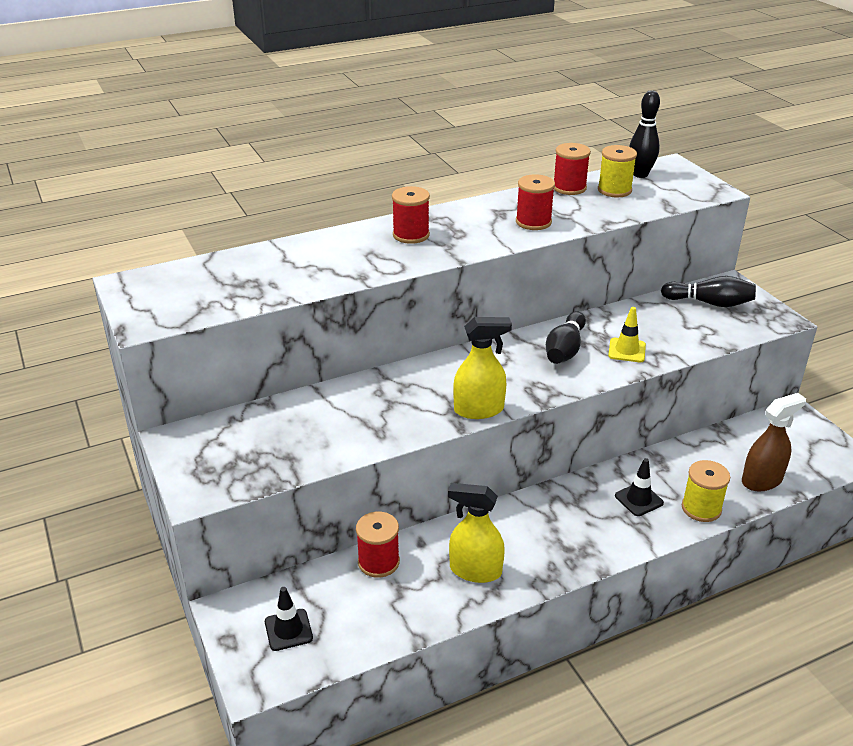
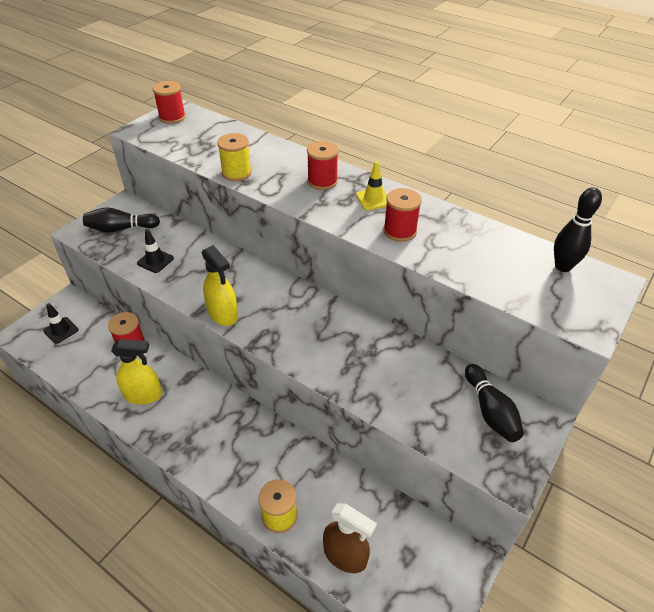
camera: 60 degrees right, 10 degrees up
yellow spray bottle [448,483,505,583] -> yellow spray bottle turned 105 degrees clockwise [111,339,162,404]
black bowling pin [546,311,586,364] -> black bowling pin moved to [83,207,160,233]
red spool [554,143,591,195] -> red spool moved to [152,81,186,124]
yellow spool [598,145,637,197] -> yellow spool moved to [217,133,252,181]
yellow traffic cone [608,307,646,362] -> yellow traffic cone moved to [356,161,387,210]
black traffic cone [615,458,664,516] -> black traffic cone moved to [137,229,174,273]

